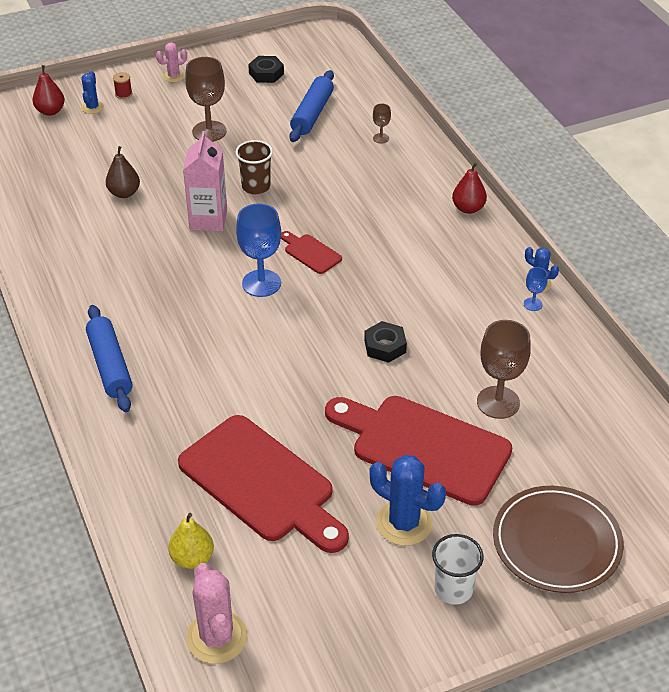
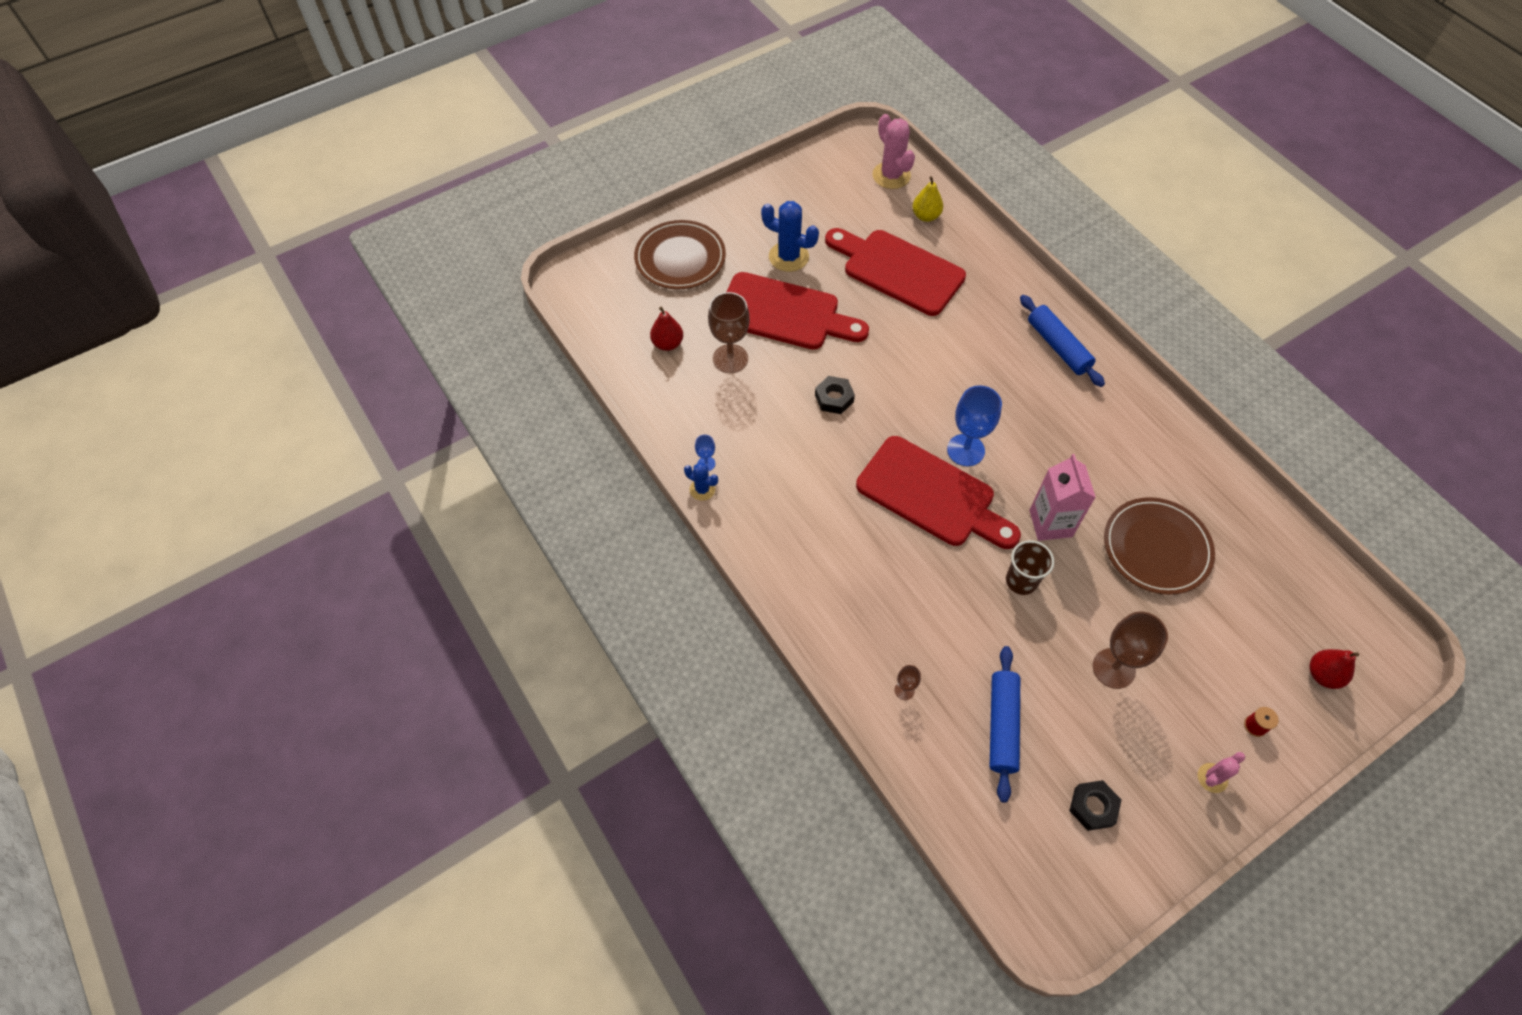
camera: 170 degrees right, 15 degrees up
blue cactus [81,71,104,114] -> none
brown pear [106,146,140,198] -> brown plate [1104,497,1215,595]
red cutting board [281,231,342,274] -> red cutting board [856,436,1021,549], size x2.29
white cup [432,534,484,605] -> none
red pear [452,162,487,214] -> red pear moved to [650,307,683,351]

